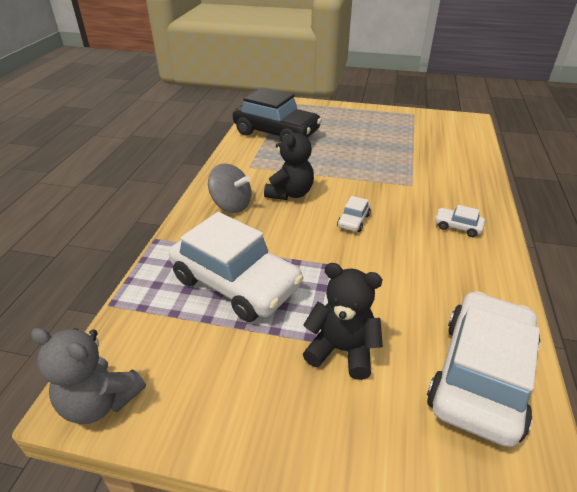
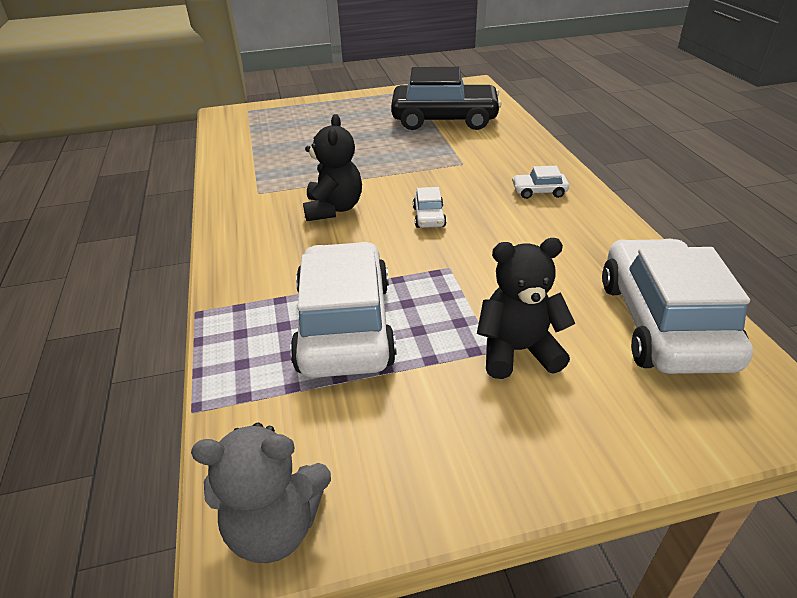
camera: 25 degrees left, 0 degrees up
white car [169,212,303,322] -> white car turned 105 degrees counterclockwise [290,242,397,378]
grey spinning top [208,163,251,213] -> none
black car [233,87,322,141] -> black car moved to [391,67,502,130]

